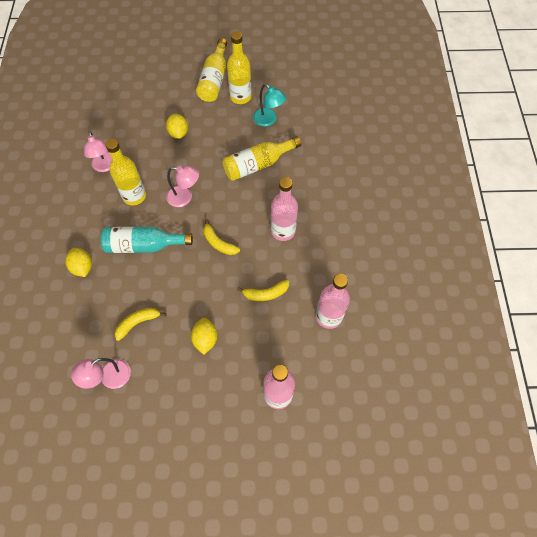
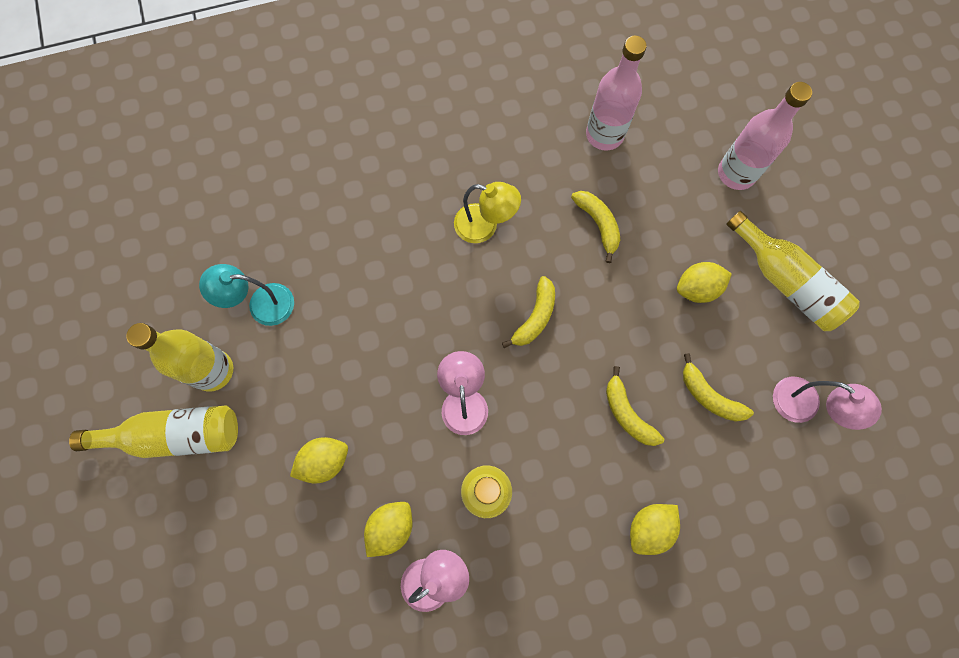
camera: 105 degrees left, 10 degrees up
turquoise bottle [100,227,193,253] -> none
yellow bottle [222,136,301,181] -> yellow bottle moved to [726,211,860,331]
turquoise lamp [253,84,286,127] -> turquoise lamp turned 120 degrees counterclockwise [199,264,294,326]
pink bottle [271,177,298,241] -> yellow lamp [454,182,521,243]
none -> yellow lemon [364,502,413,557]
none -> yellow banana [606,366,664,446]

